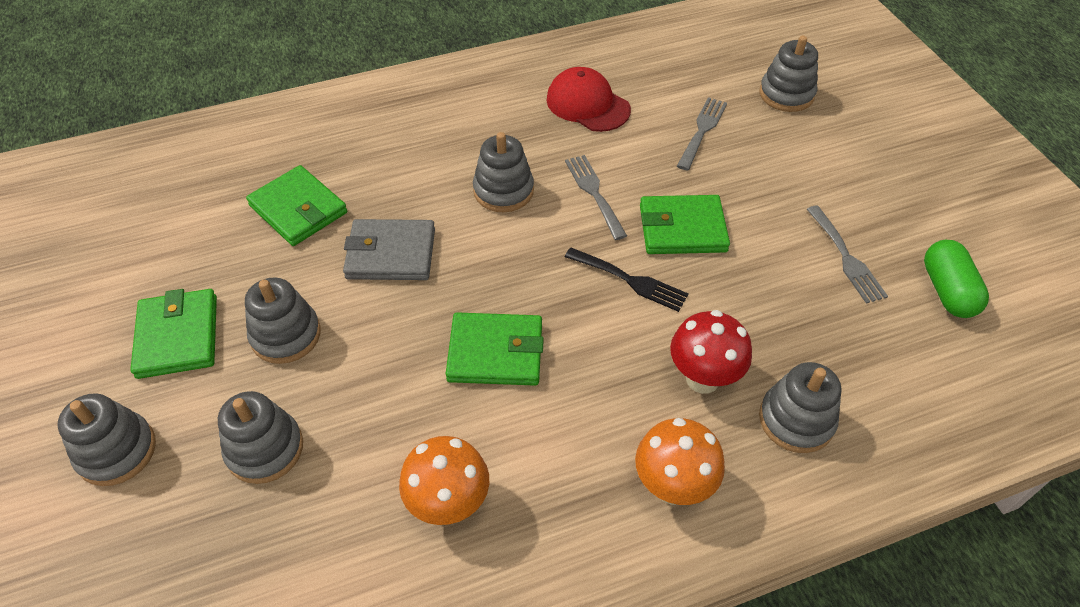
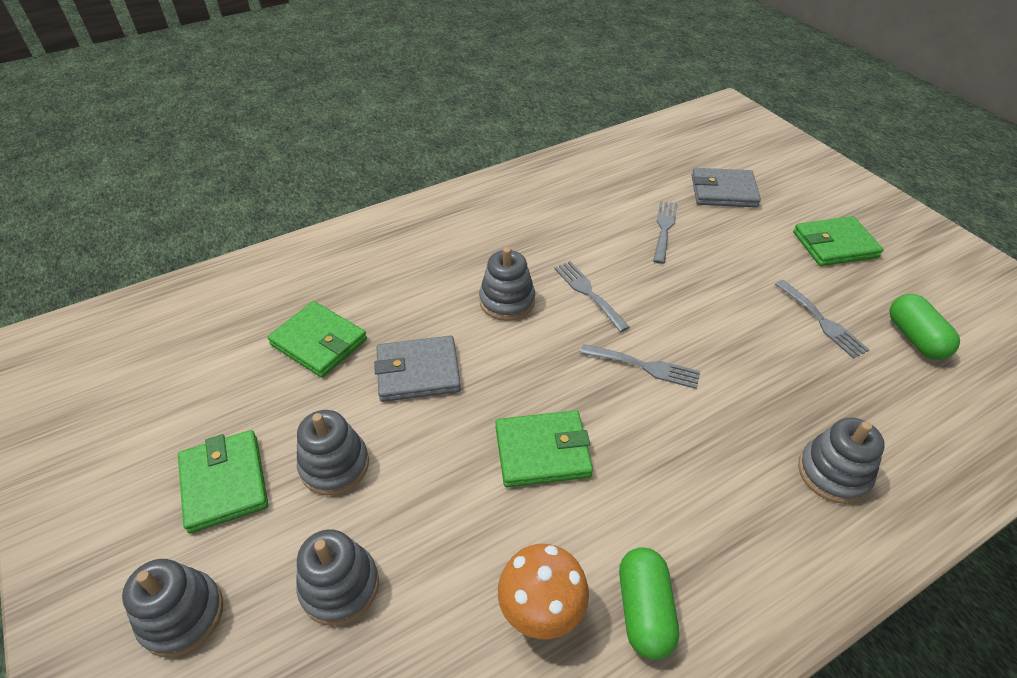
camera: 10 degrees left, 5 degrees down
red cap [547,67,631,132] -> none
black fork [565,247,689,312] -> grey fork [580,344,700,389]
orange mushroom [635,418,725,505] -> none
green wallet [640,195,730,254] -> green wallet moved to [793,216,884,266]
red mushroom [670,310,752,394] -> none
grey stacking toy [759,36,818,112] -> grey wallet [692,168,761,208]
none -> green capsule [619,547,679,660]

